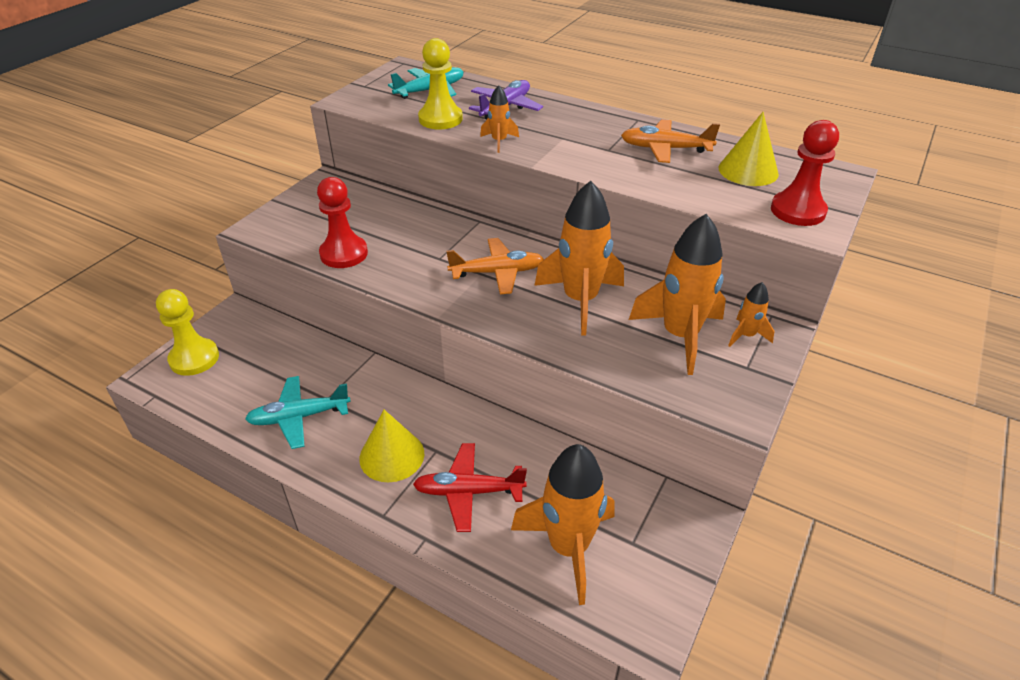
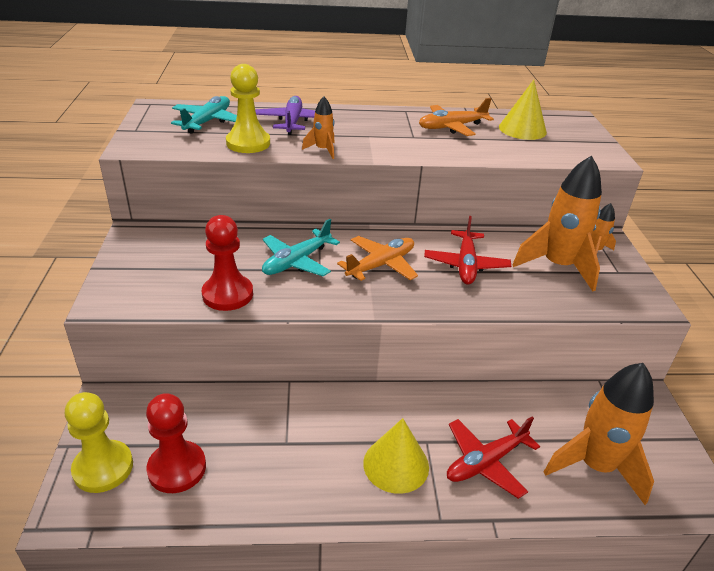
camera: 35 degrees left, 5 degrees down
turquoise plane [245,376,351,449] -> turquoise plane moved to [262,219,340,276]
orange rocket [534,181,624,336] -> red plane [424,216,511,285]
red pawn [771,120,839,226] -> red pawn moved to [146,393,206,493]

